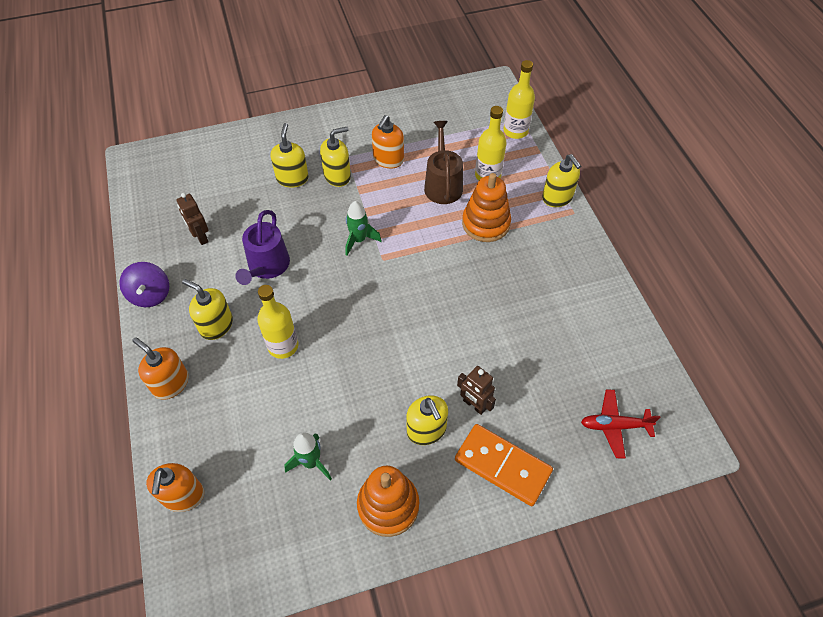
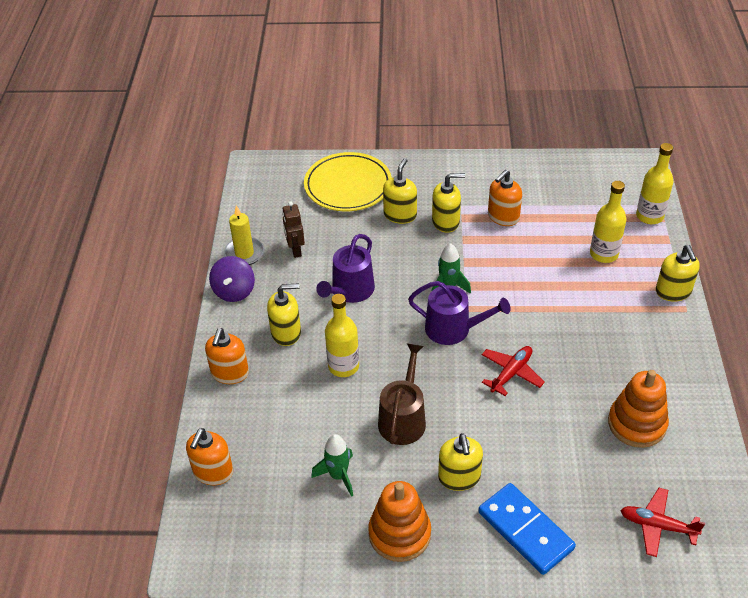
camera: 20 degrees right, 10 degrees down
orange soap dispenser [132,337,189,399] -> orange soap dispenser turned 135 degrees counterclockwise [205,328,249,384]
yellow soap dispenser [182,279,233,340] -> yellow soap dispenser turned 120 degrees clockwise [267,283,301,346]
brown watering can [424,121,463,204] -> brown watering can moved to [378,343,426,445]
orange domino [455,424,553,506] -> blue domino [478,483,576,575]
brown robot [457,366,496,415] -> none
orange stacking toy [462,173,511,242] -> orange stacking toy moved to [608,370,669,448]
none -> yellow candle [224,205,264,265]
none -> yellow plate [304,152,392,211]
none -> purple watering can [408,281,511,345]
none -> red plane [482,346,545,396]

